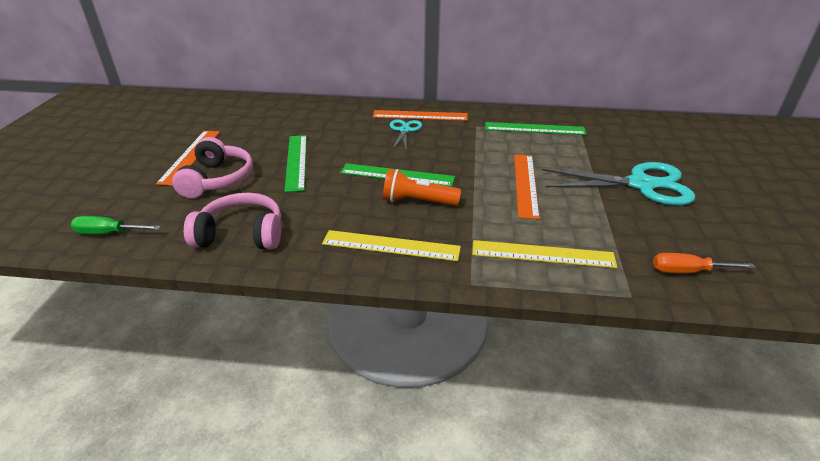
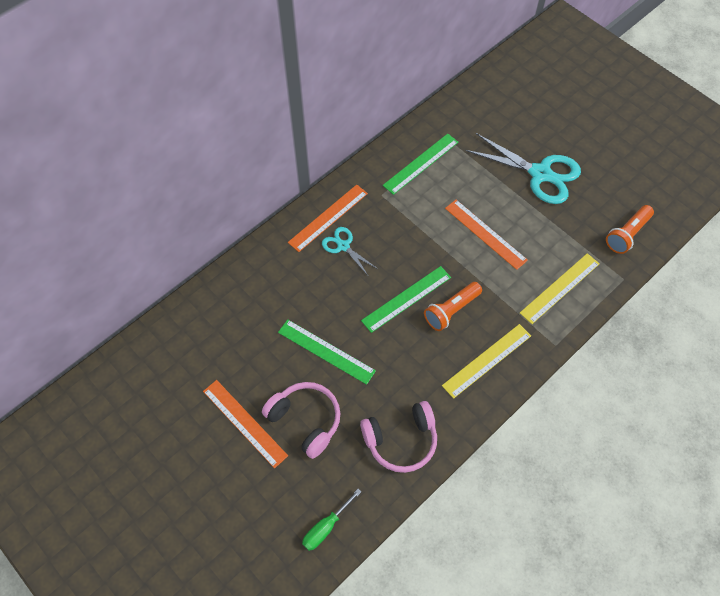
camera: 50 degrees left, 25 degrees up
pink headphones [184,193,281,250] -> pink headphones turned 150 degrees counterclockwise [360,401,437,473]
turquoise scissors [542,162,696,206] -> turquoise scissors turned 75 degrees clockwise [465,133,581,204]
orange screwdriver [653,253,756,273] -> orange flashlight [606,205,654,254]

